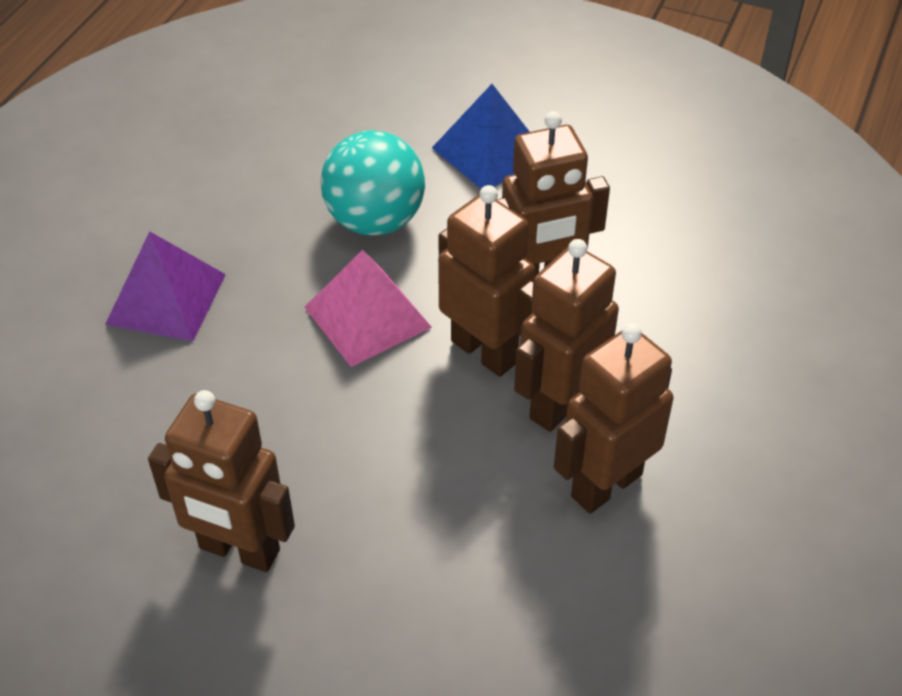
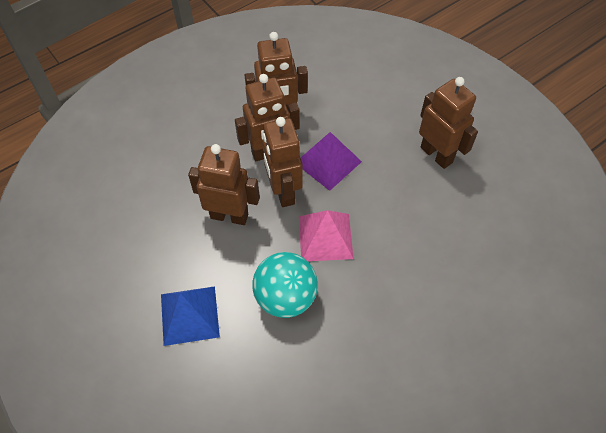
camera: 150 degrees left, 10 degrees up
purple pyramid [105,231,226,341] -> purple pyramid moved to [301,132,362,191]

